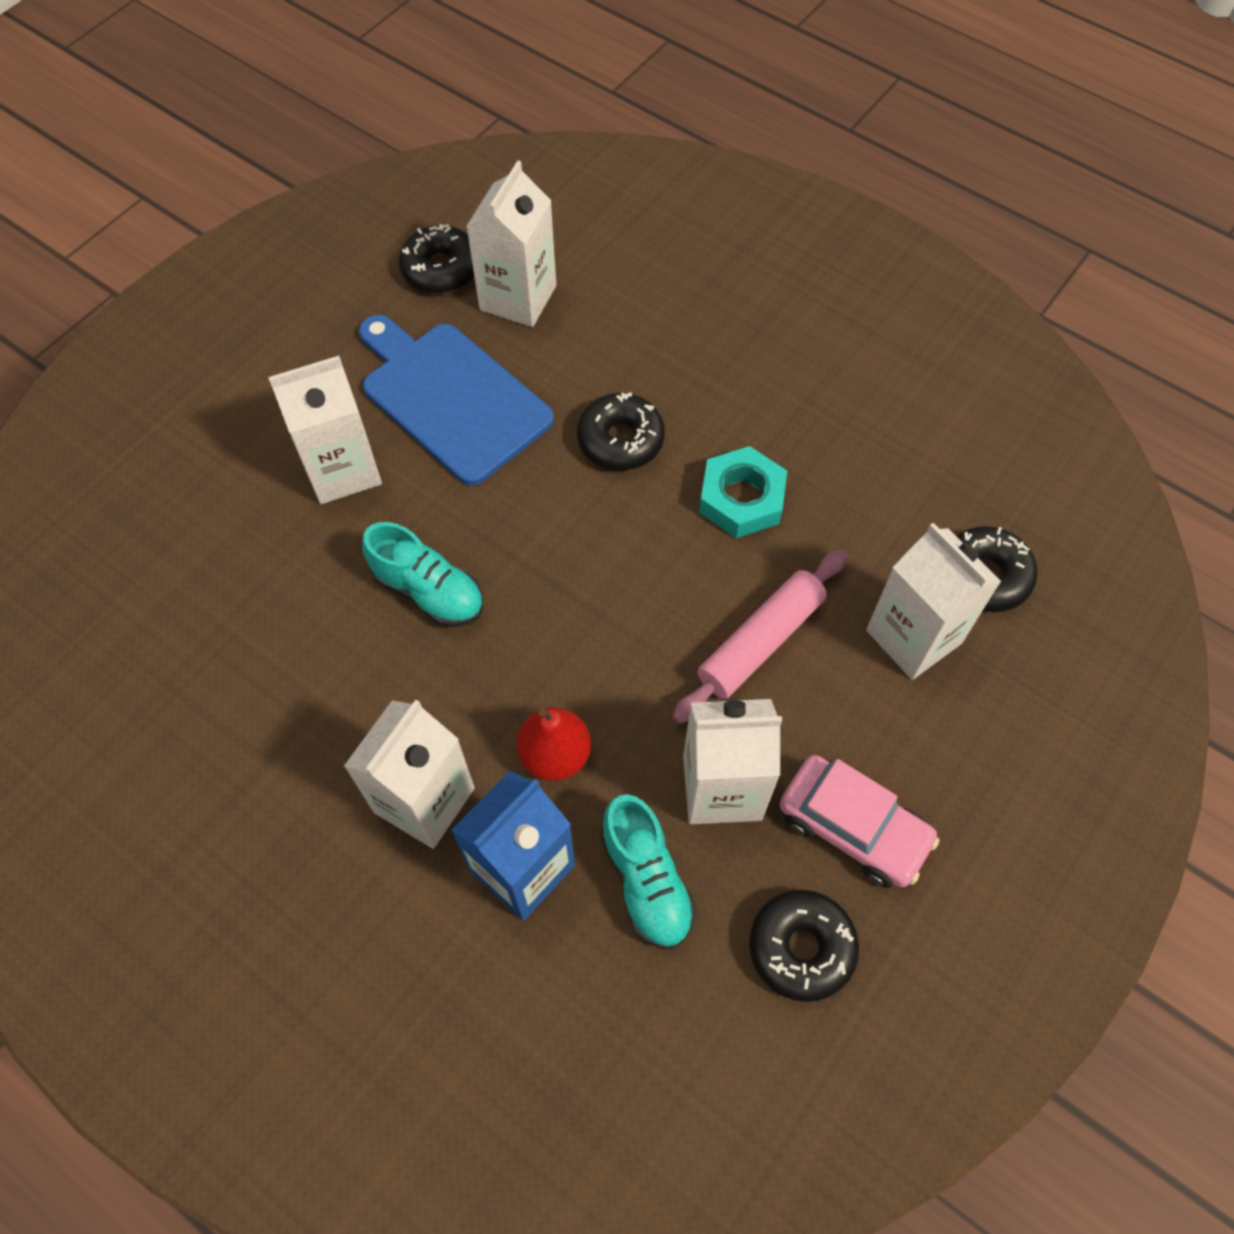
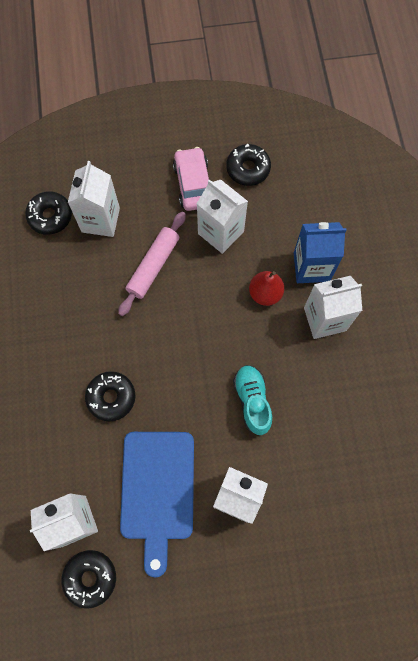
camera: 135 degrees left, 10 degrees up
turquoise shoe [601,794,696,949] -> none
pink rolling pin [673,549,847,724] -> pink rolling pin turned 60 degrees counterclockwise [118,212,186,316]
turquoise nut [699,446,787,538] -> none

